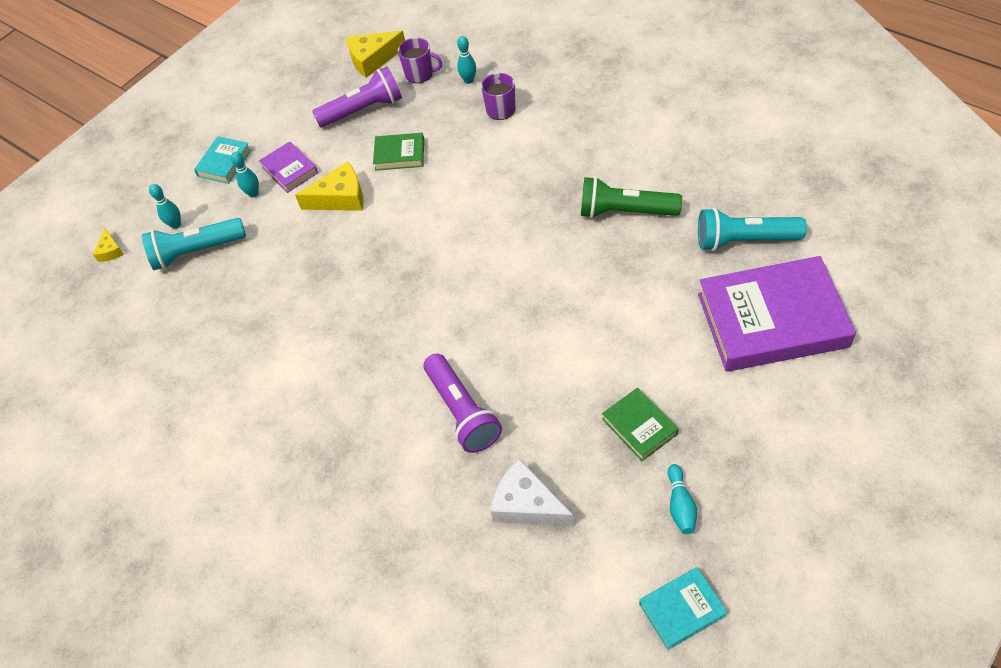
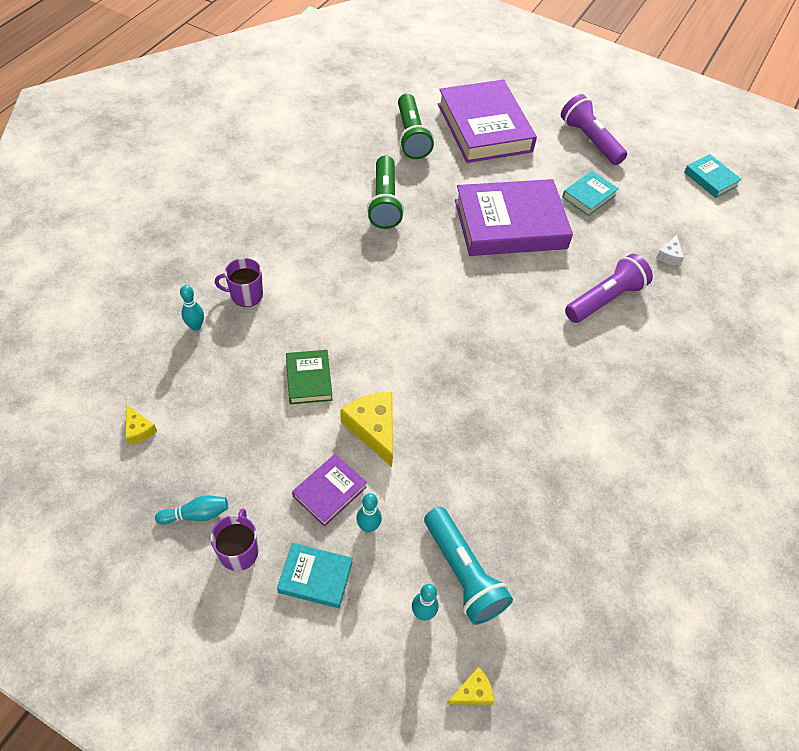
camera: 110 degrees left, 0 degrees up
purple flashlight [312,67,402,128] -> purple flashlight moved to [561,94,627,165]
yellow cheese [347,30,405,78] -> yellow cheese [125,405,157,445], size x0.53
purple mug [398,38,442,83] -> purple mug moved to [210,508,259,571]
white cheese [490,459,574,526] -> white cheese [656,234,684,265], size x0.53
green book [602,388,678,461] -> turquoise book [562,171,618,216]
turquoise bowling pin [668,464,697,534] -> turquoise bowling pin moved to [155,495,228,524]
turquoise flashlight [698,208,807,251] -> green flashlight [398,94,434,159]
none -> purple book [455,179,573,256]

